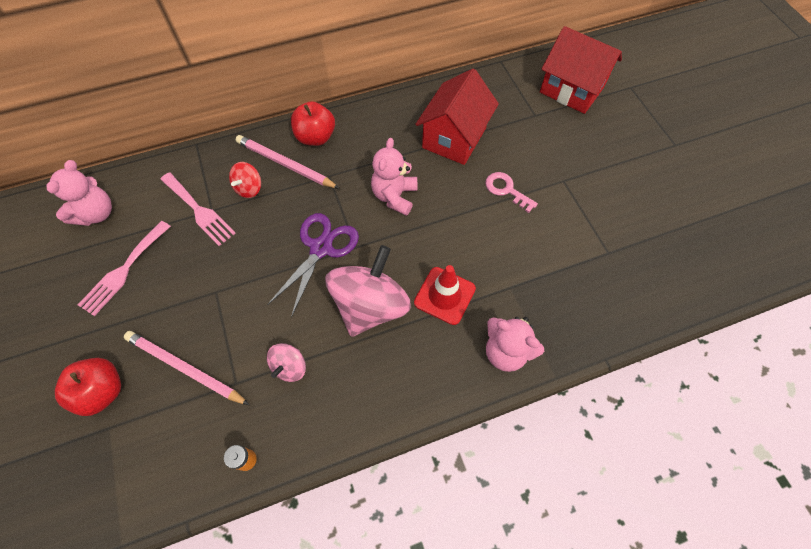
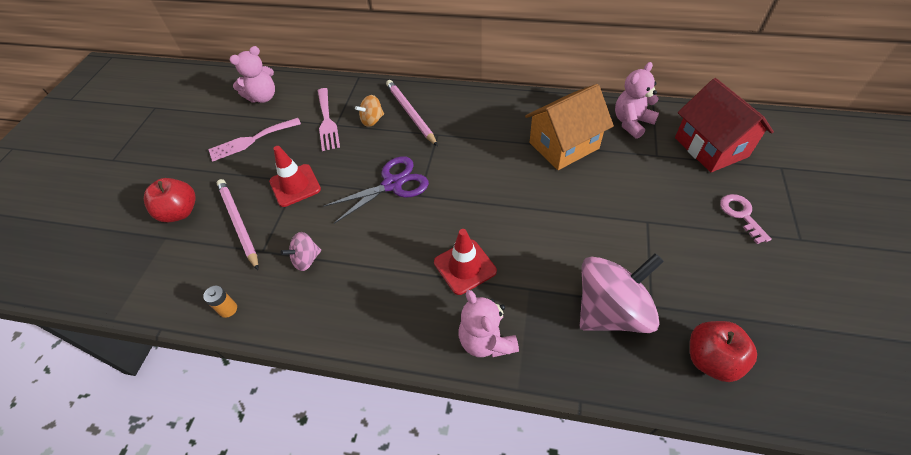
camera: 35 degrees right, 10 degrees down
red spinning top [229,162,261,198] -> orange spinning top [355,95,384,127]
red apple [291,101,335,146] -> red apple moved to [690,321,757,382]
pink spinning top [325,245,411,337] -> pink spinning top moved to [580,253,664,333]
pink teddy bear [371,138,417,216] -> pink teddy bear moved to [615,62,659,139]
red house [415,69,499,165] -> orange house [525,84,614,170]
pink key [485,172,538,213] -> pink key moved to [720,194,772,244]
none -> red traffic cone [269,146,321,207]

